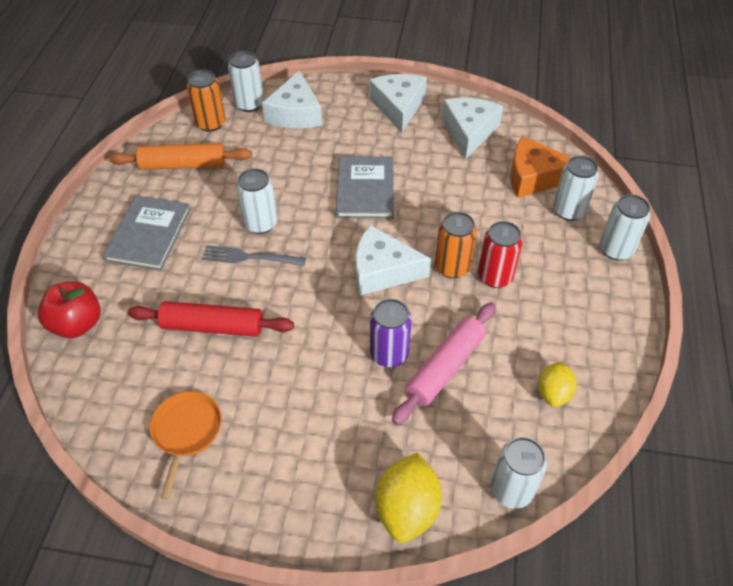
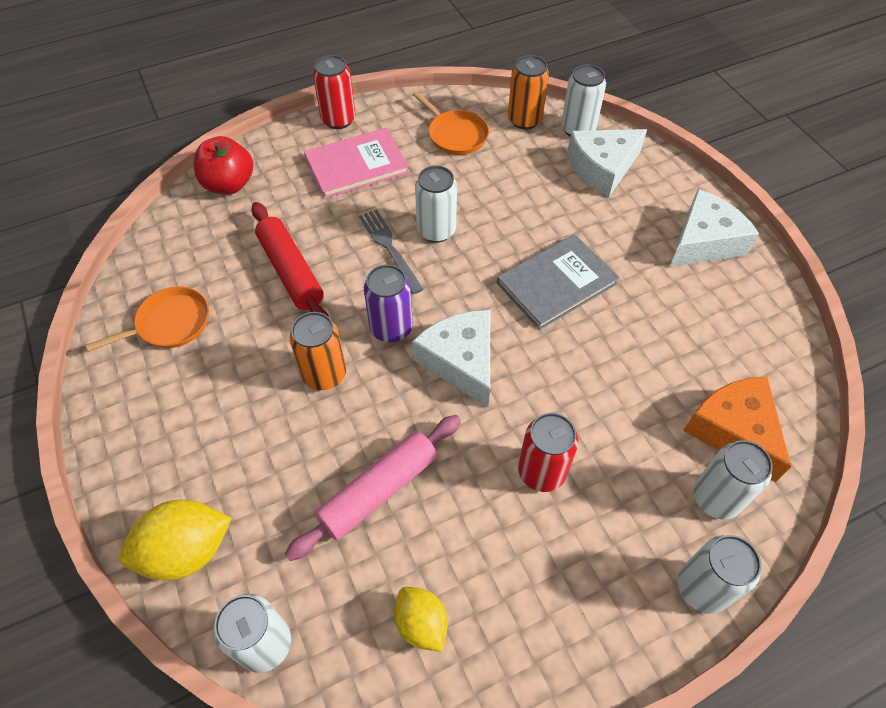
camera: 55 degrees right, 5 degrees up
grey book [103,196,191,271] -> pink book [304,128,409,198]
orange rolling pin [109,143,252,170] -> orange pan [413,91,489,155]
purple can [370,299,412,367] -> purple can moved to [364,265,413,343]
pink rolling pin [392,302,496,425] -> pink rolling pin turned 45 degrees counterclockwise [285,415,461,561]
orange can [435,212,477,278] -> orange can moved to [290,312,346,390]
white cheese [442,98,503,159] -> none
yellow lemon [538,361,577,407] -> yellow lemon turned 75 degrees clockwise [394,587,448,652]
none -> red can [313,55,356,129]

